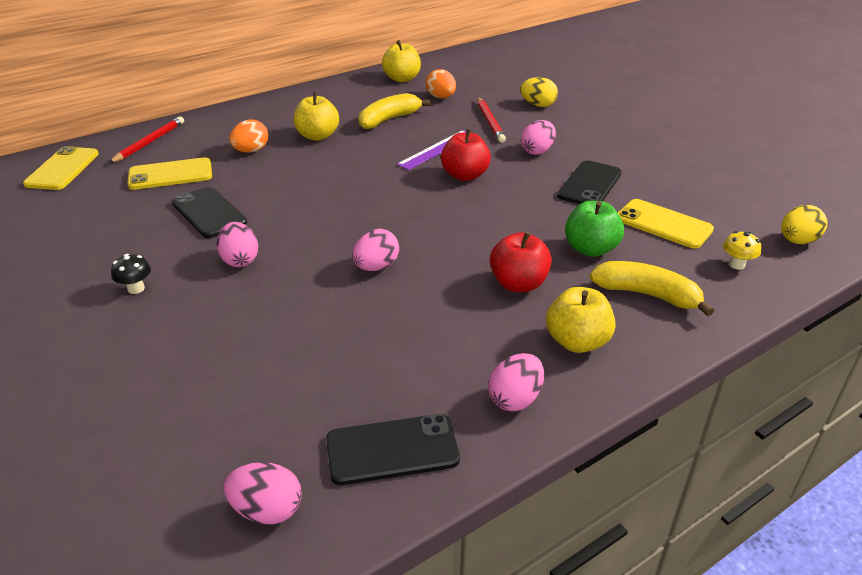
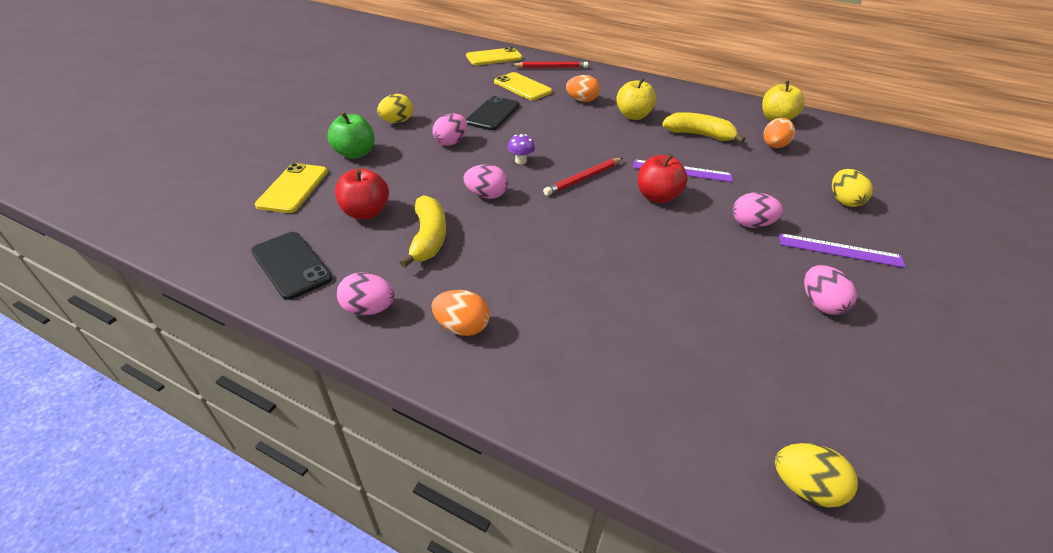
camera: 60 degrees right, 5 degrees up
black mushroom [111,254,151,294] -> yellow egg [377,94,413,123]
pink egg [224,462,302,524] -> pink egg moved to [804,265,857,315]
red pencil [478,97,506,143] -> red pencil moved to [543,158,623,196]
red apple [490,231,552,292] -> red apple moved to [335,168,389,219]
yellow apple [546,287,615,353] -> orange egg [432,290,490,336]
black phone [557,160,622,204] -> none
green apple [565,201,624,257] -> green apple moved to [327,112,375,159]
yellow banana [590,261,714,316] -> yellow banana moved to [399,195,446,268]
yellow phone [618,199,714,249] -> yellow phone moved to [255,163,328,213]
yellow mushroom [723,231,761,270] -> none
none -> purple mushroom [508,134,535,164]
none -> purple ruler [779,233,905,268]

